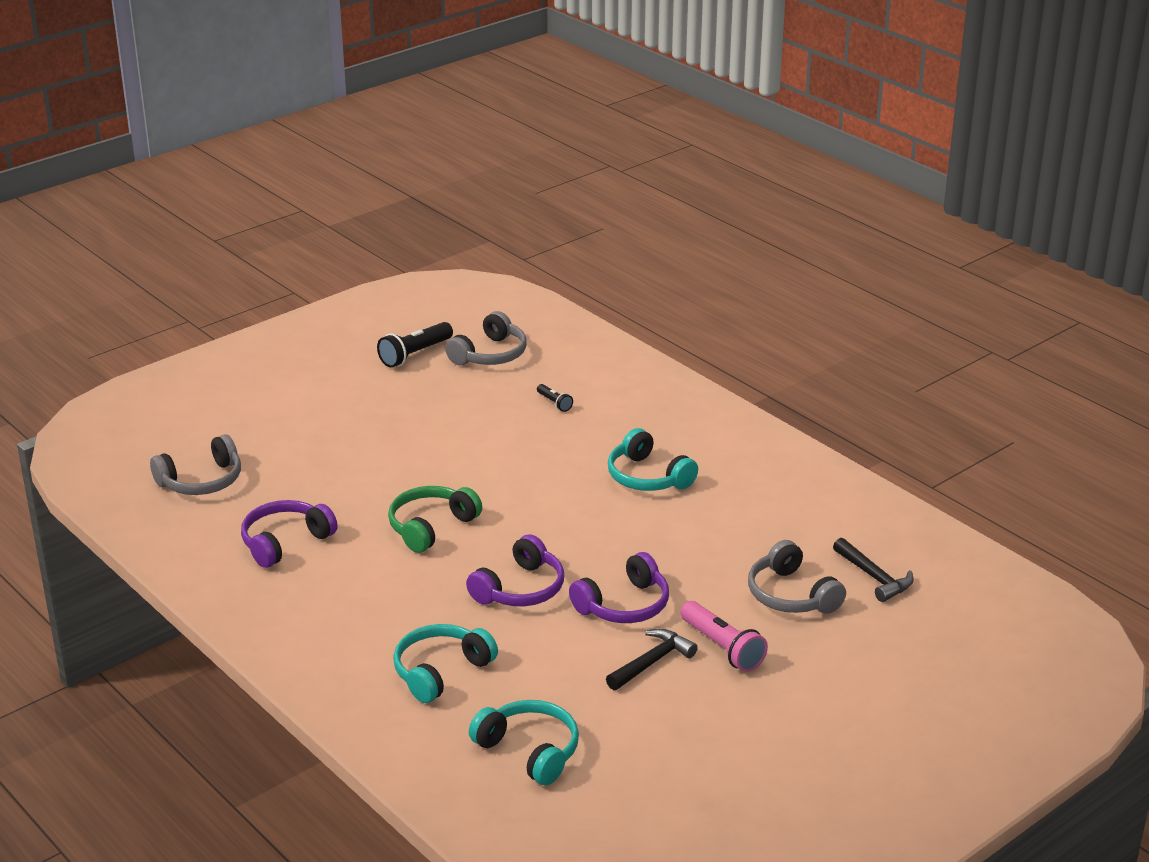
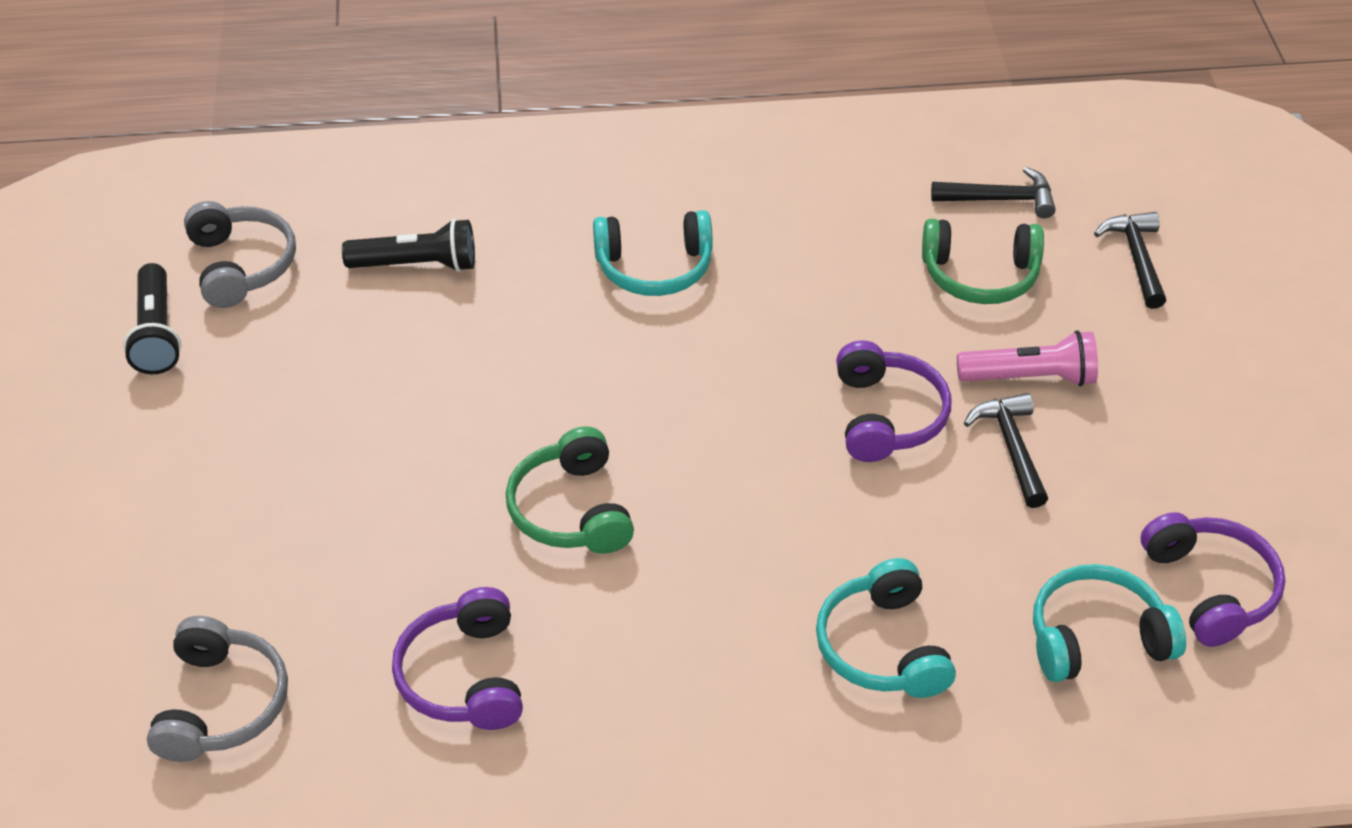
camera: 55 degrees left, 15 degrees up
purple headphones [466,534,564,606] -> purple headphones moved to [1141,512,1285,647]
black flashlight [537,384,573,412] -> black flashlight [342,219,475,272], size x1.88
grey headphones [748,540,846,614] -> green headphones [922,219,1044,304]
none -> black hammer [1094,212,1166,309]

